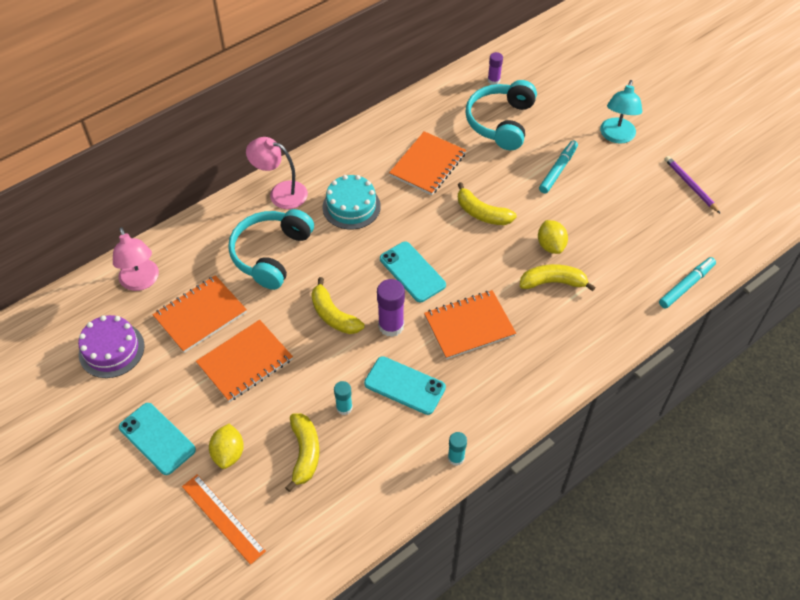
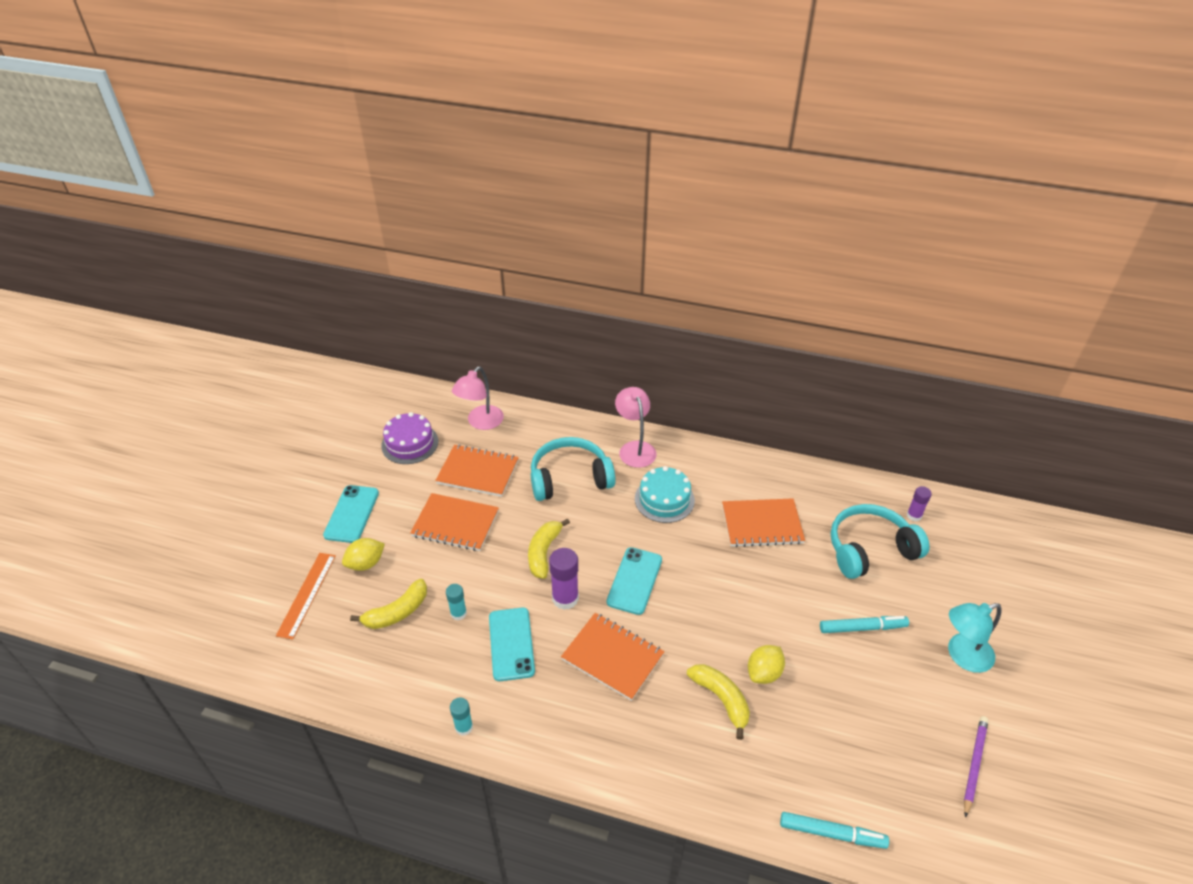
camera: 55 degrees right, 10 degrees down
yellow banana [458,182,517,225] -> none

